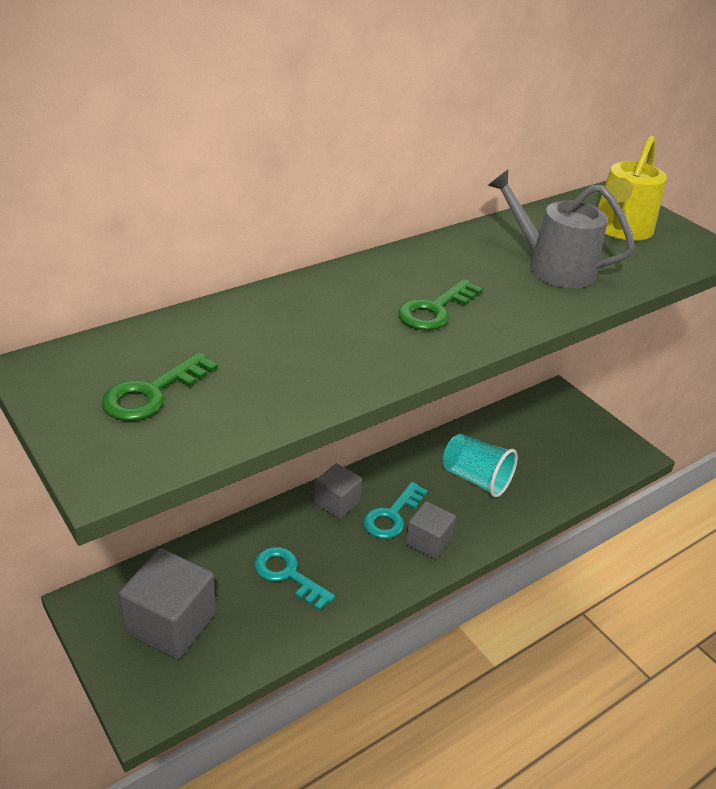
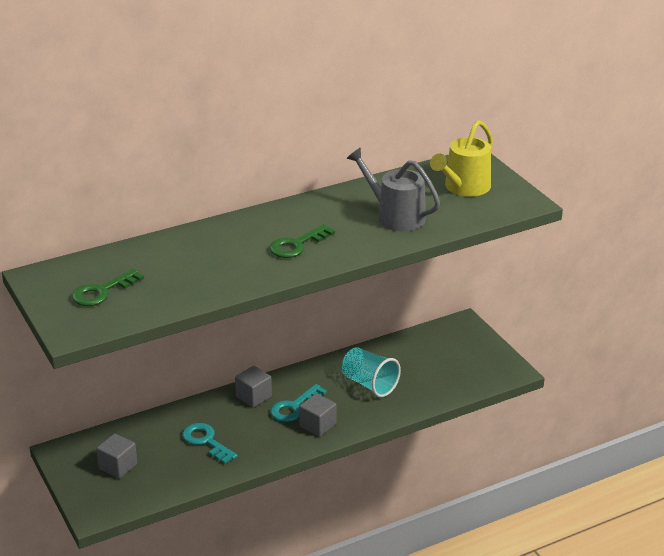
camera: 10 degrees right, 5 degrees down
grey cube [119,548,216,659] -> grey cube [96,433,137,479], size x0.60

